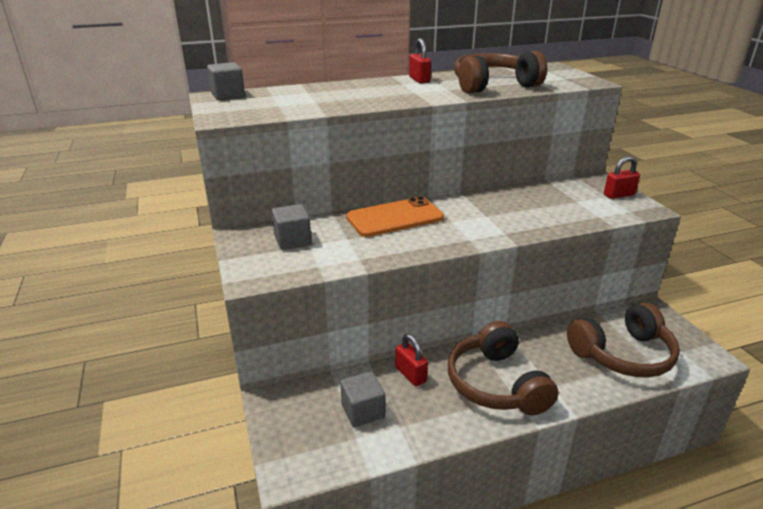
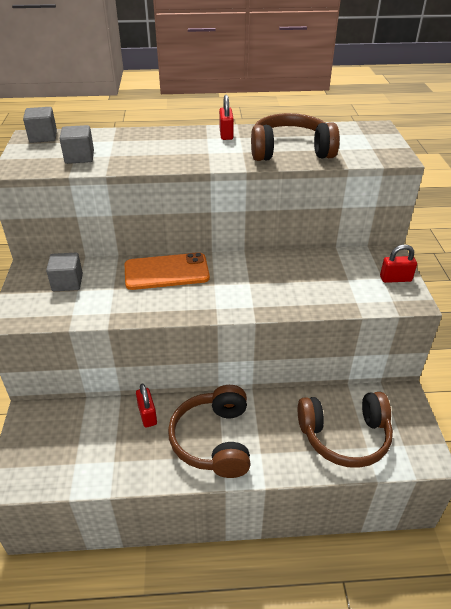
camera: 15 degrees right, 10 degrees up
grey cube [340,371,385,427] -> grey cube moved to [60,125,94,164]

